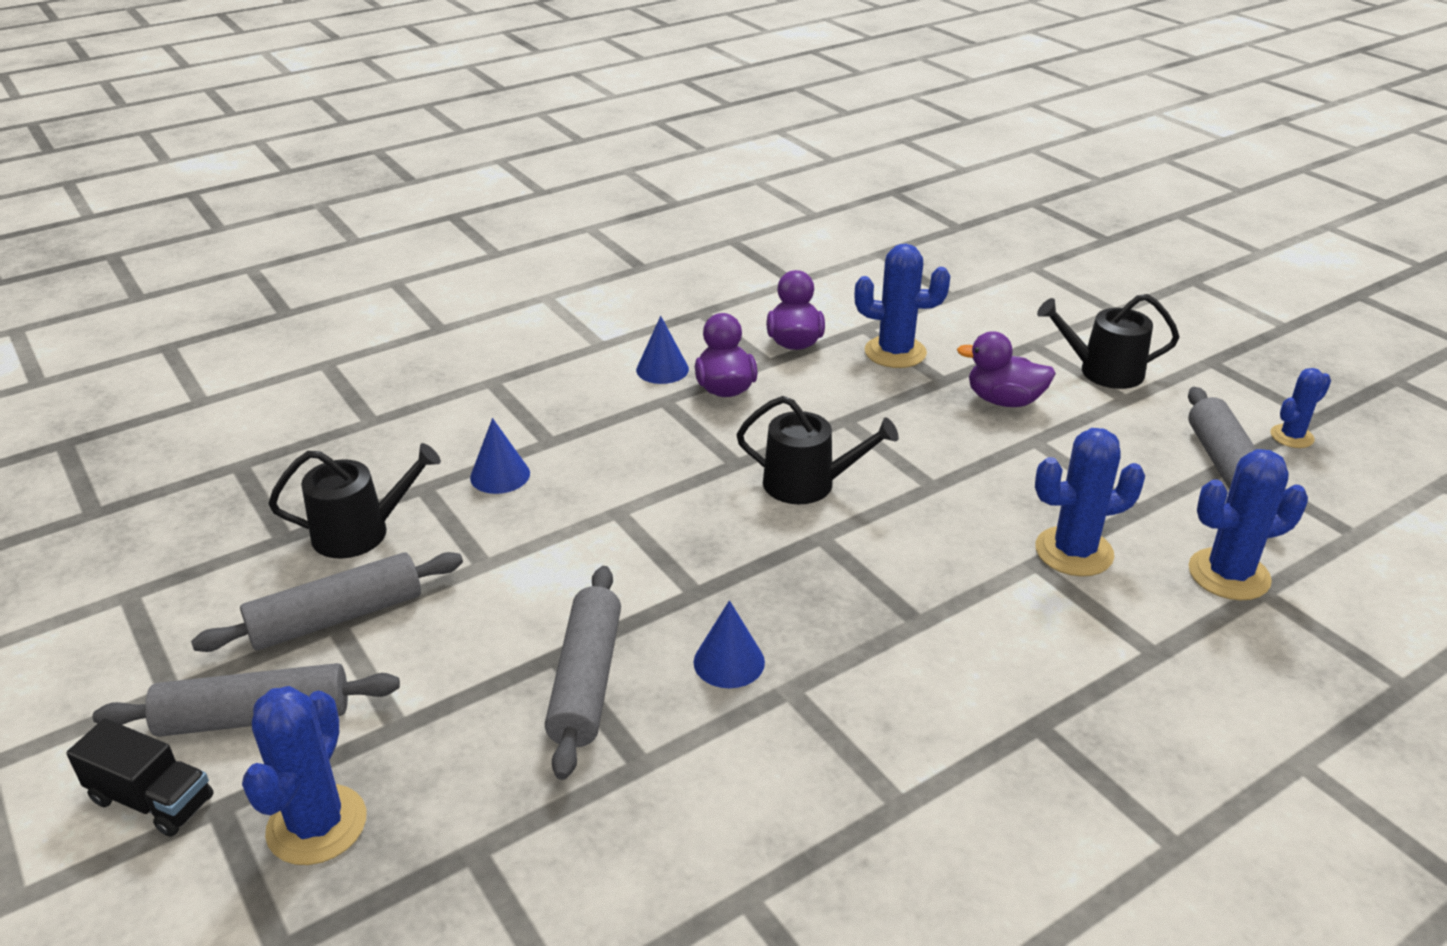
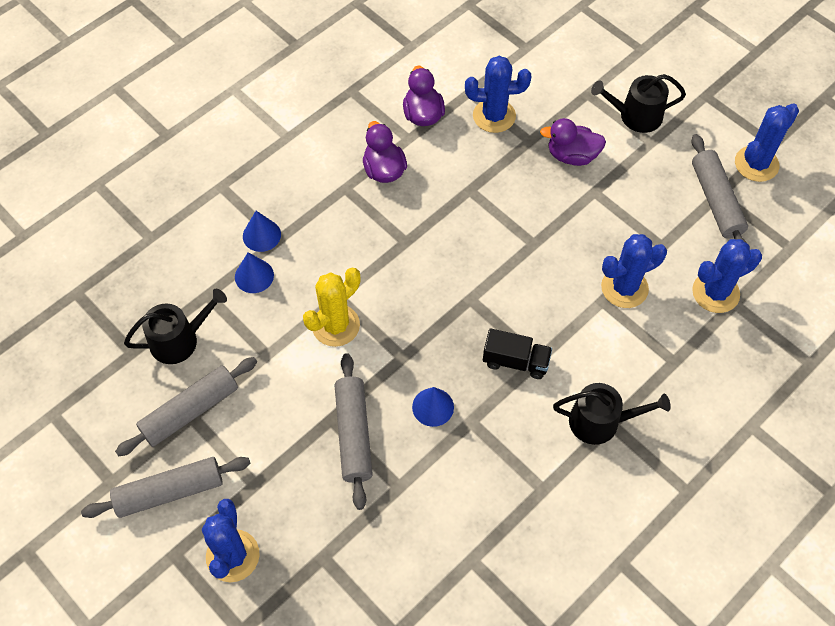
camera: 10 degrees left, 25 degrees up
black truck [66,718,213,837] -> black truck moved to [483,328,552,379]
blue cone [636,316,689,384] -> blue cone moved to [243,211,281,252]
black watering can [736,396,899,504] -> black watering can moved to [553,383,671,445]
blue cactus [1271,368,1331,448] -> blue cactus [735,103,799,182], size x1.64
none -> yellow cactus [303,268,360,347]

